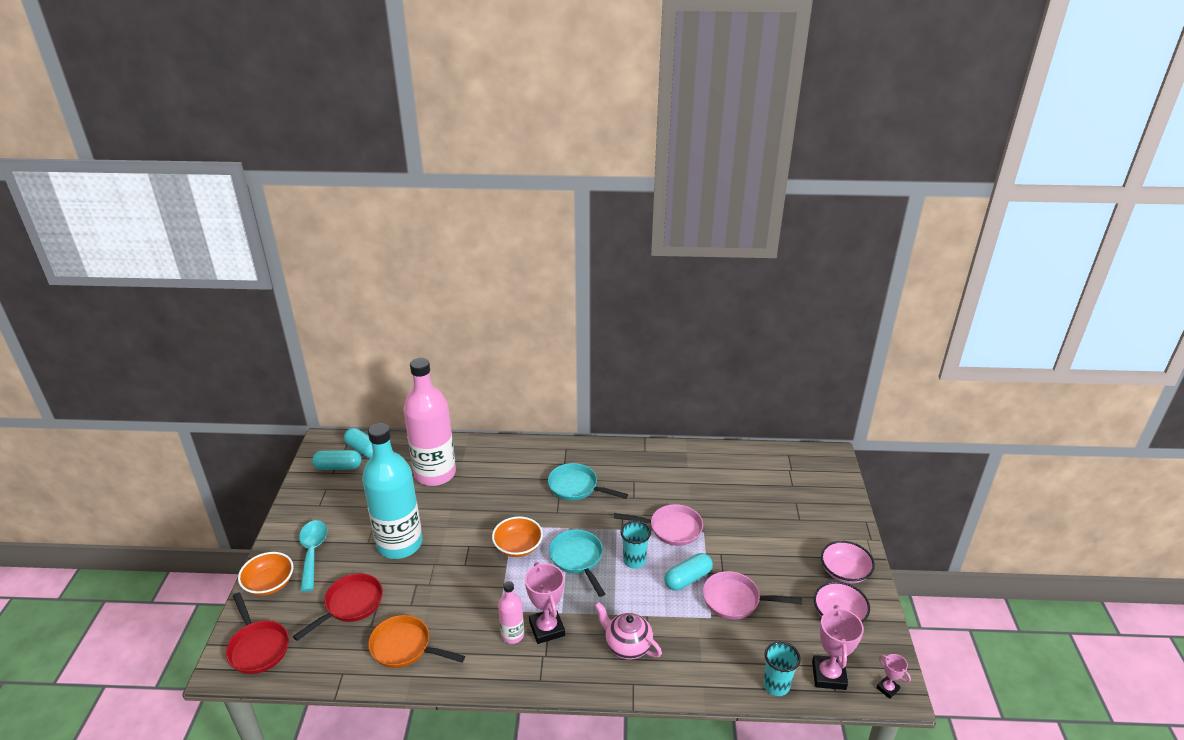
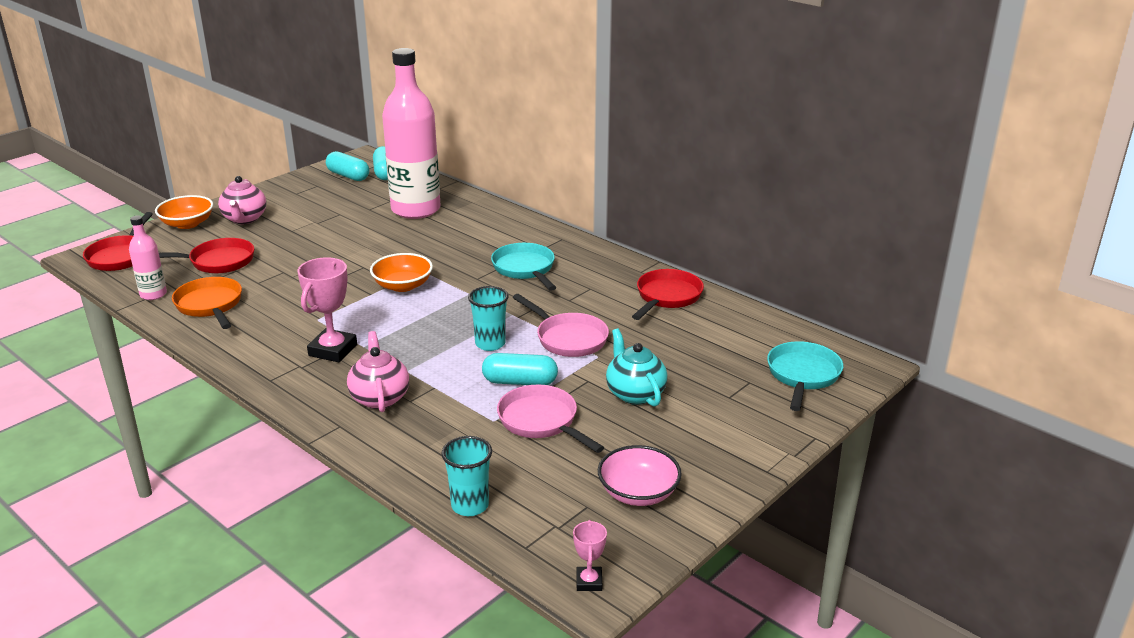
camera: 40 degrees right, 5 degrees down
turquoise spoon [299,520,327,592] -> pink teapot [218,176,266,224]
turquoise bottle [362,423,422,559] -> none
pink bottle [498,581,524,644] -> pink bottle moved to [129,215,167,300]
turquoise pan [549,530,605,597] -> turquoise pan moved to [767,341,843,411]
pink trophy [812,605,864,690] -> none
pink bowl [821,541,875,584] -> none
none -> turquoise teapot [606,329,668,407]
none -> red pan [632,269,704,320]

